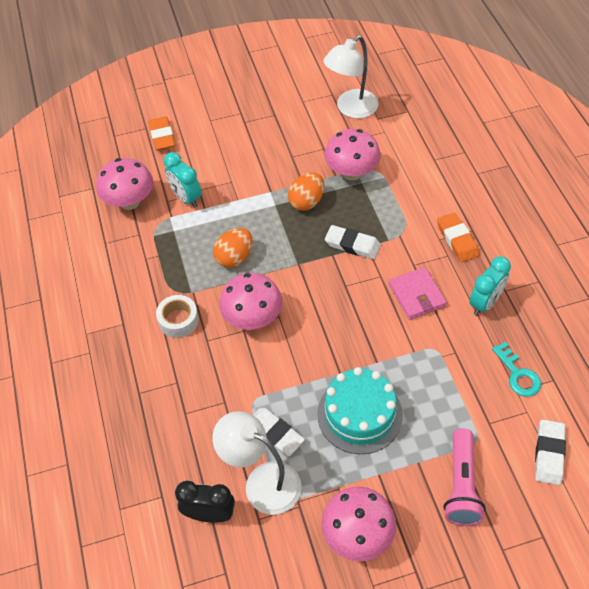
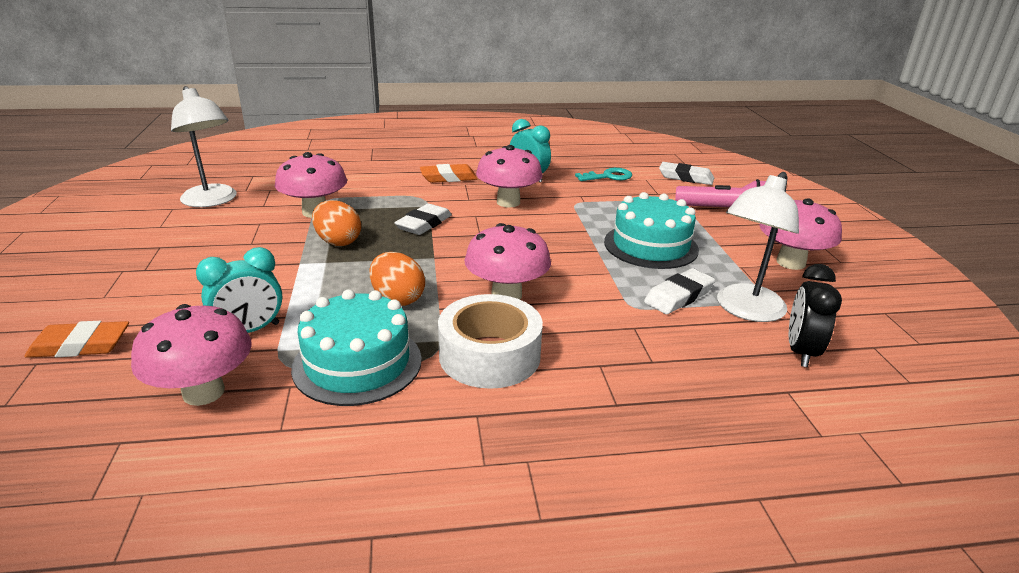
camera: 85 degrees left, 25 degrees down
white tape [156,295,199,338] -> white tape [438,294,543,389], size x1.61
pink wallet [388,267,447,320] -> pink mushroom [476,145,543,207]
none -> turquoise cake [291,289,422,406]

